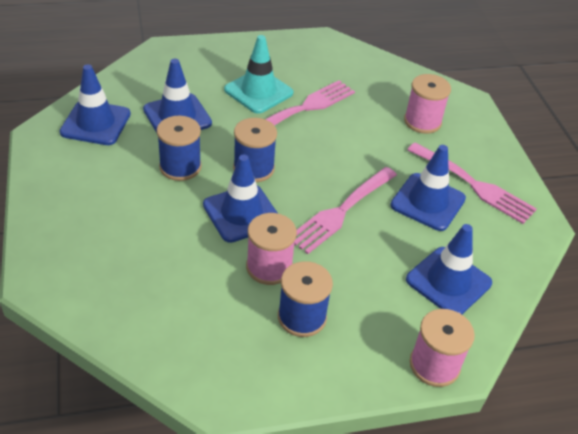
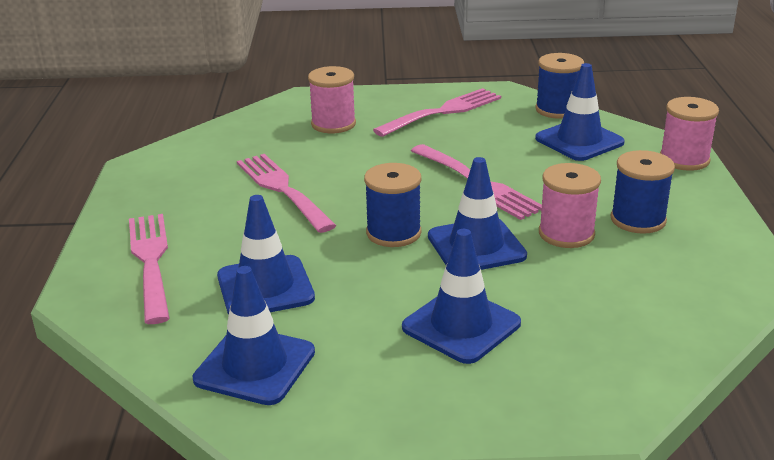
camera: 75 degrees left, 15 degrees down
blue spool [157,116,202,181] -> blue spool moved to [535,53,584,119]
turquoise traffic cone [224,35,294,114] -> none
blue traffic cone [390,145,466,231] -> blue traffic cone moved to [402,229,521,364]
none -> pink fork [129,214,170,324]

